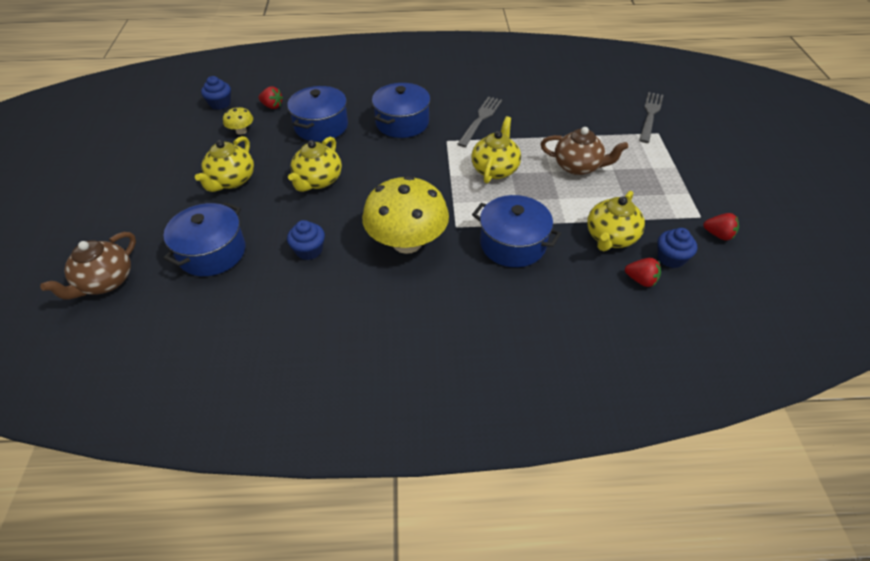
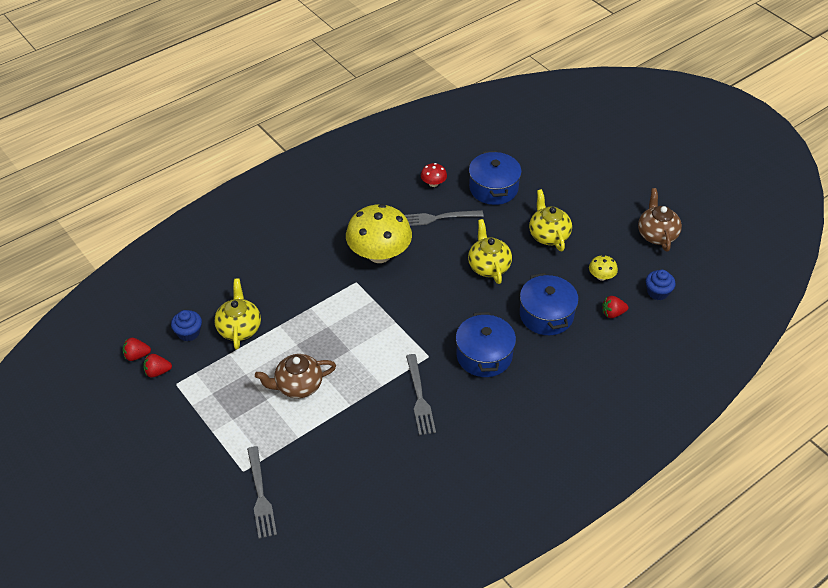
camera: 145 degrees right, 0 degrees up
brown teapot [40,232,136,300] -> brown teapot moved to [638,188,682,252]
blue cupcake [287,220,325,260] -> grey fork [405,210,484,226]
yellow teapot [471,116,521,183] -> none
blue pot [472,195,561,267] -> none
red strawberry [625,258,661,287] -> red strawberry moved to [123,338,151,361]
none -> red mushroom [421,163,447,187]

